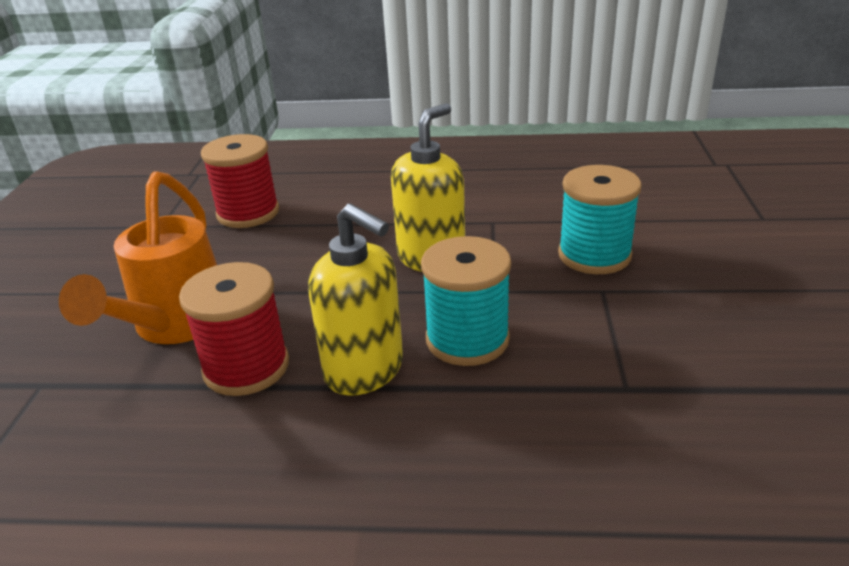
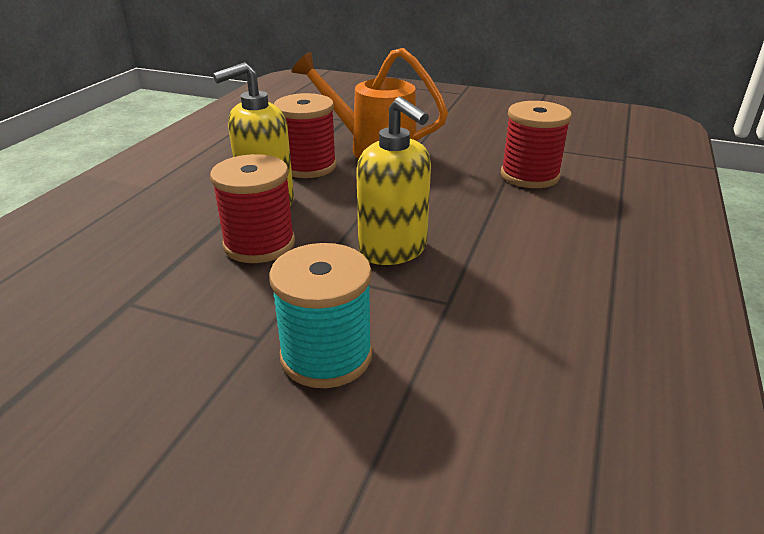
camera: 105 degrees right, 0 degrees up
turquoise spool [421,236,511,366] -> red spool [210,154,295,263]

